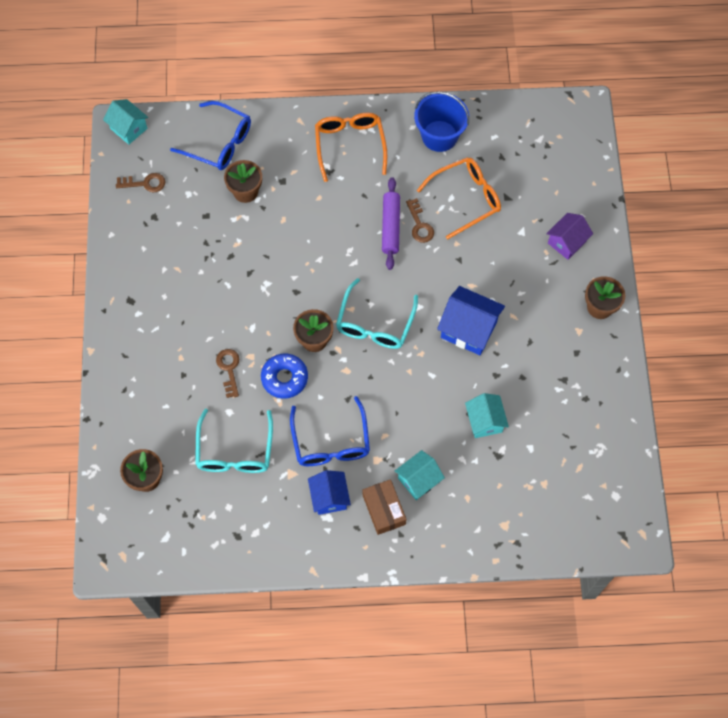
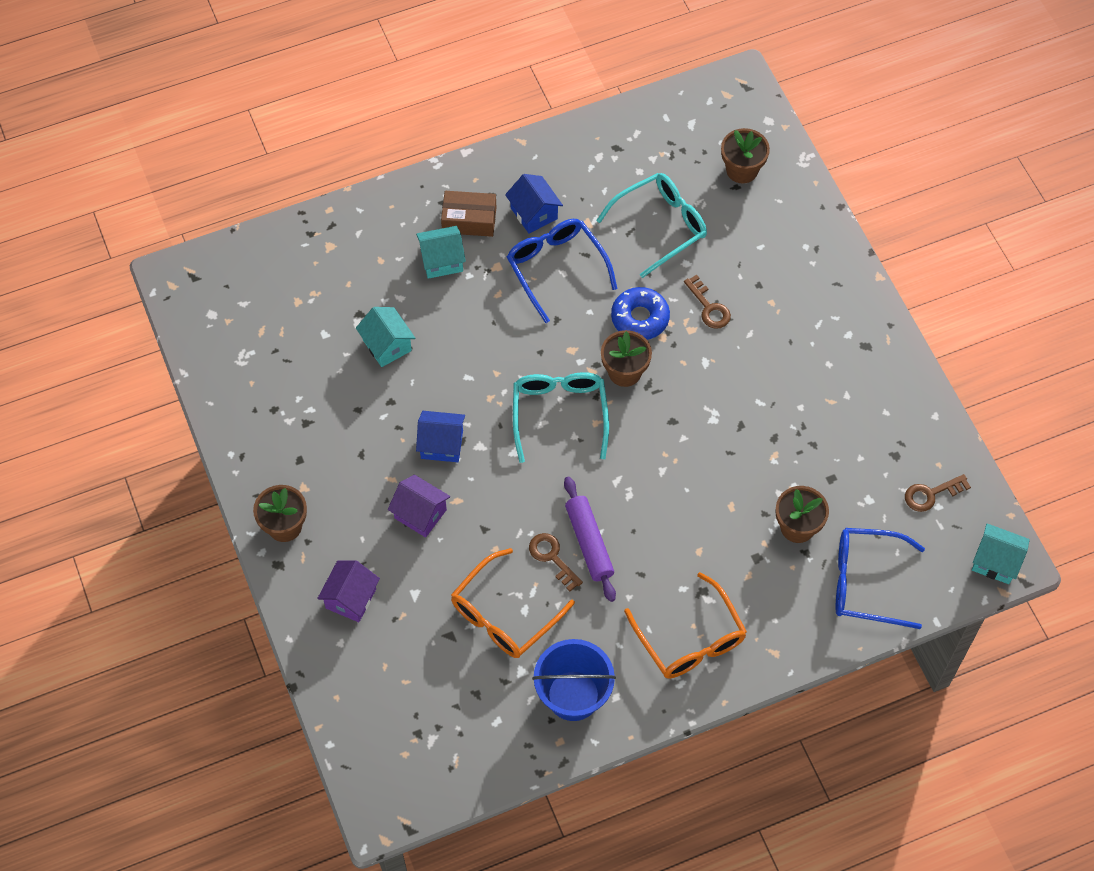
camera: 160 degrees right, 5 degrees down
turquoise glasses [195,409,273,473] -> turquoise glasses turned 75 degrees clockwise [596,173,707,278]
brown box [362,479,407,535] -> brown box turned 45 degrees counterclockwise [441,191,496,237]
turquoise house [395,450,445,500] -> turquoise house turned 45 degrees clockwise [416,226,466,279]
blue house [437,286,505,355] -> blue house [416,411,465,462], size x0.66
none -> purple house [388,475,450,537]

